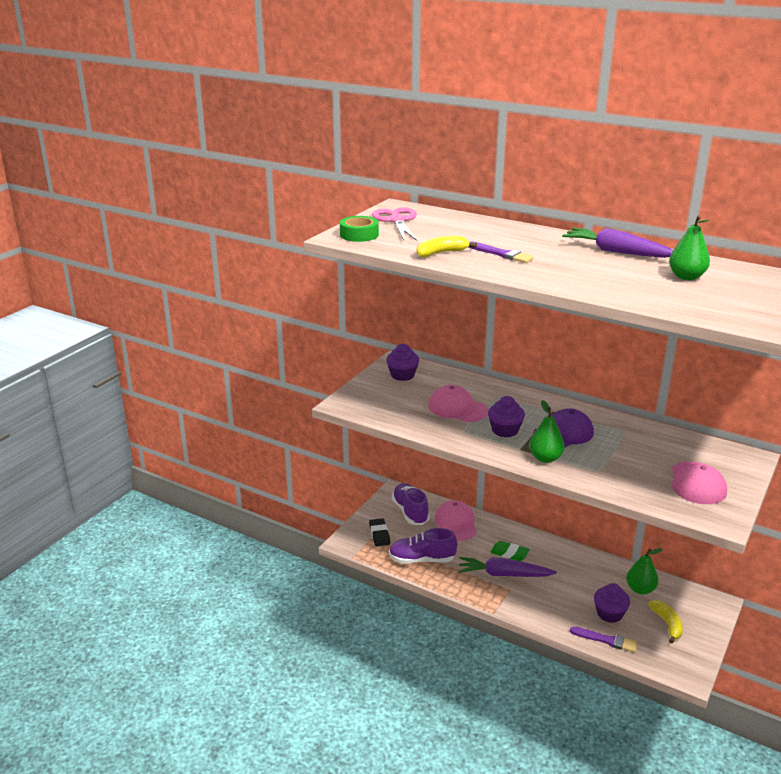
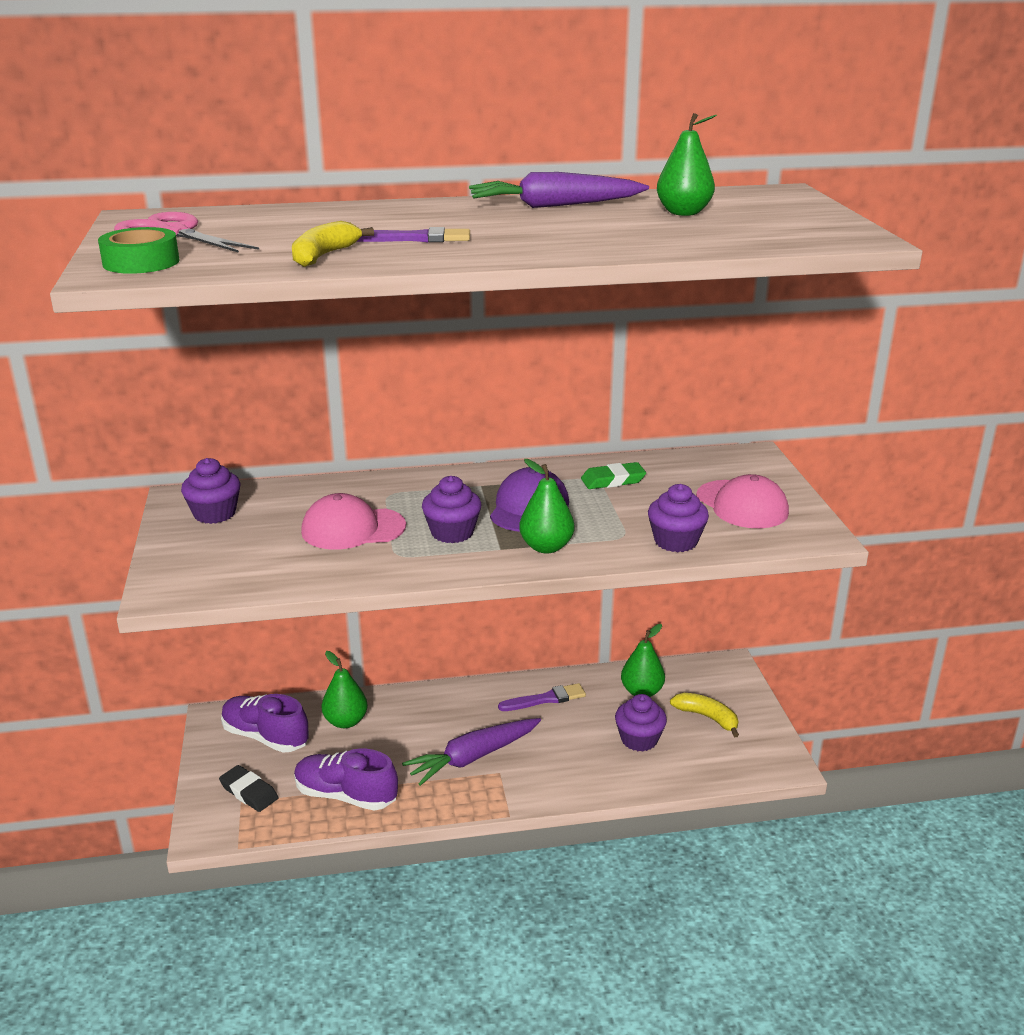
camera: 40 degrees left, 0 degrees up
purple shoe [389,528,457,564] -> purple shoe turned 60 degrees clockwise [294,749,398,811]
pink cap [435,500,477,541] -> green pear [321,651,368,728]
green eraser [490,541,530,561] -> green eraser moved to [581,462,646,489]
purple brush [570,627,638,653] -> purple brush moved to [498,683,586,711]
none -> purple cupcake [648,484,709,552]

